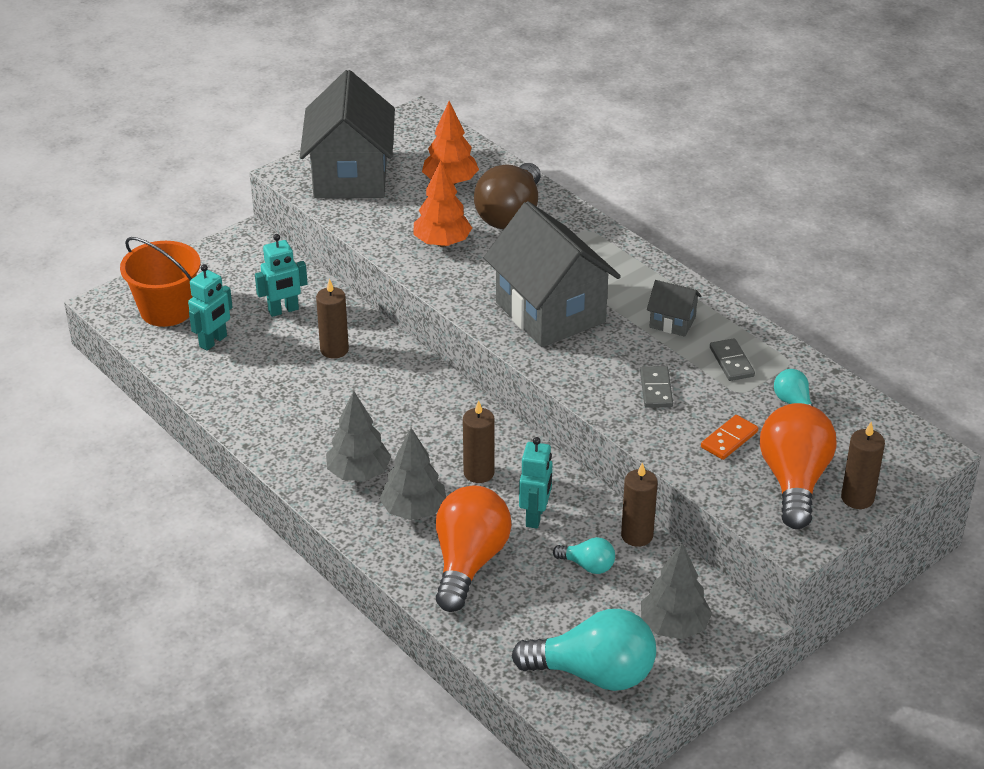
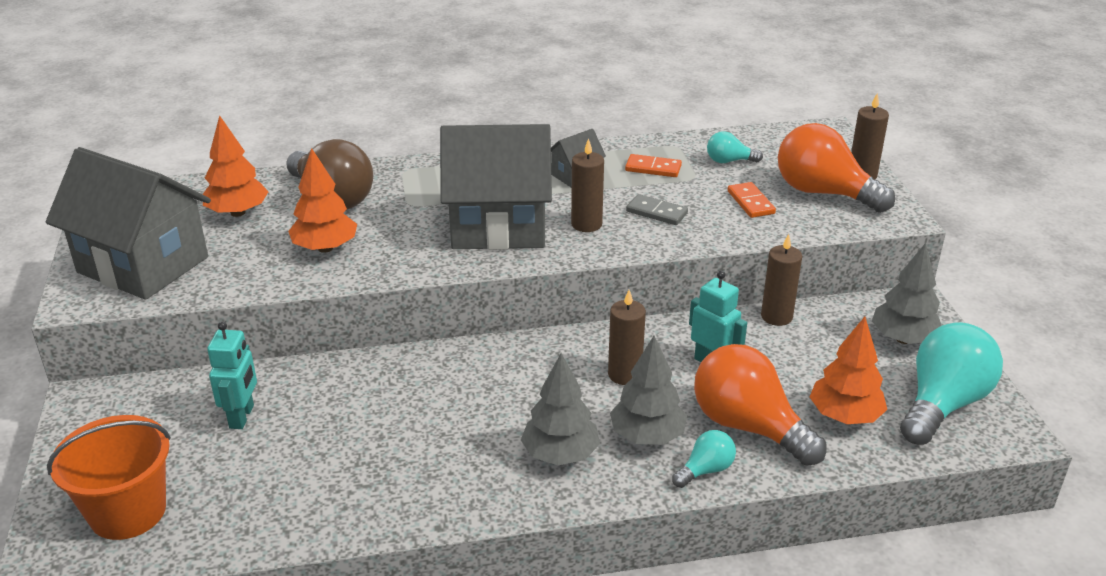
camera: 60 degrees left, 5 degrees down
turquoise robot [188,264,233,351] -> none
brown candle [316,279,349,359] -> brown candle moved to [571,138,604,232]
turquoise light bulb [553,537,615,574] -> turquoise light bulb moved to [672,430,736,488]
grey domino [710,338,755,381] -> orange domino [625,154,682,177]
none -> orange tree [810,317,887,424]

